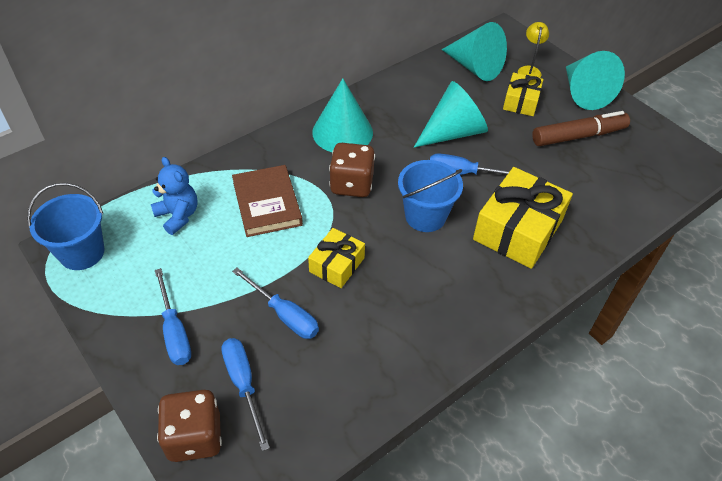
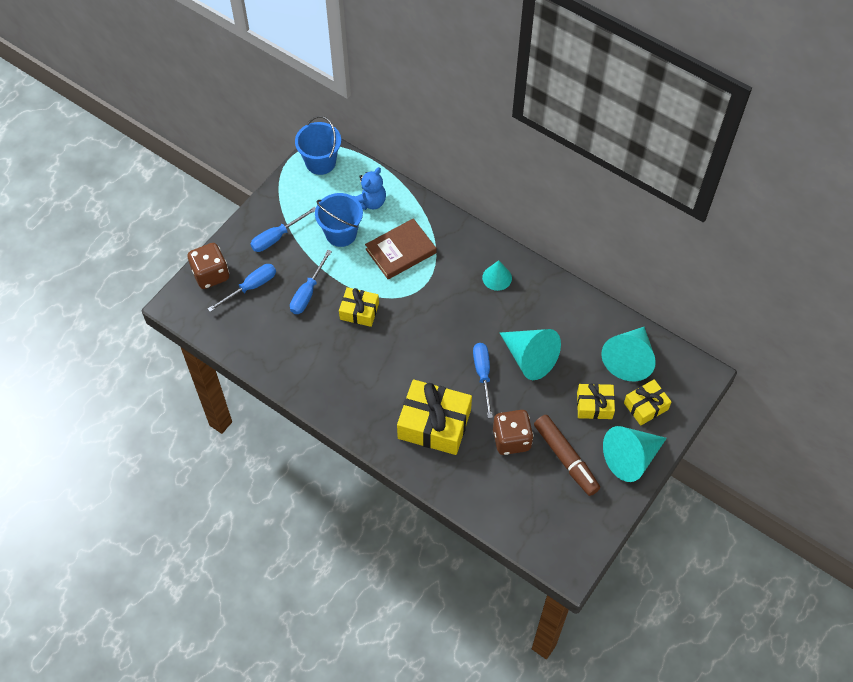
camera: 75 degrees right, 10 degrees up
turquoise cone [312,78,373,152] -> turquoise cone [482,261,512,291], size x0.57
brown dice [329,143,375,197] -> brown dice moved to [493,410,534,455]
blue bucket [398,160,463,232] -> blue bucket moved to [315,193,363,247]
yellow lamp [518,22,549,78] -> yellow gift [624,379,672,426]

